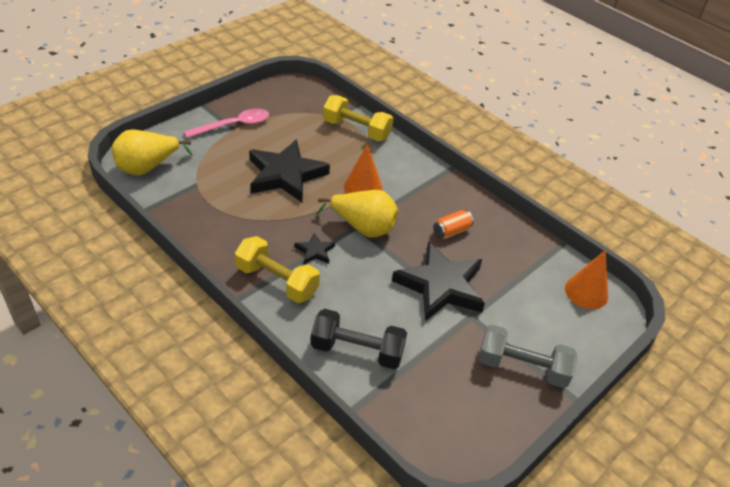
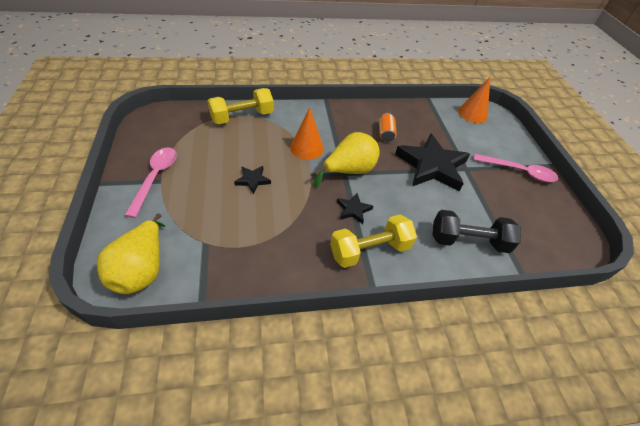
camera: 55 degrees left, 5 degrees up
black star [249,140,330,203] -> black star [234,166,271,194], size x0.44
black dumbbell [311,309,407,369] -> black dumbbell turned 45 degrees clockwise [433,210,521,253]
grey dumbbell [478,325,577,388] -> pink spoon [473,154,558,182]

